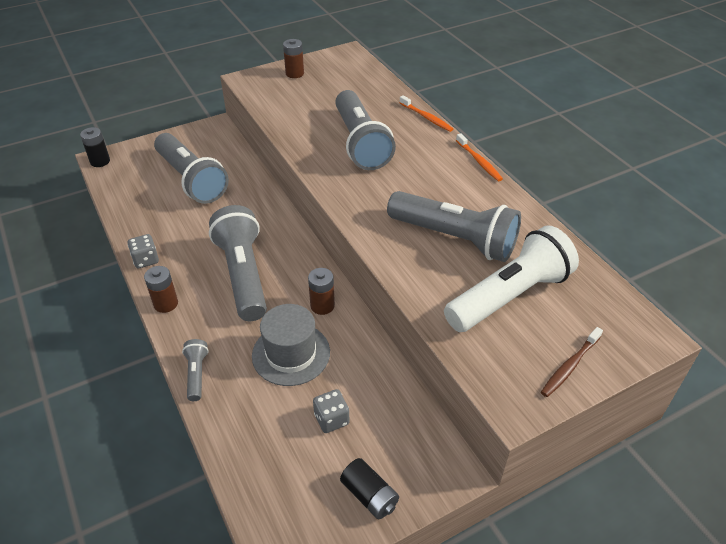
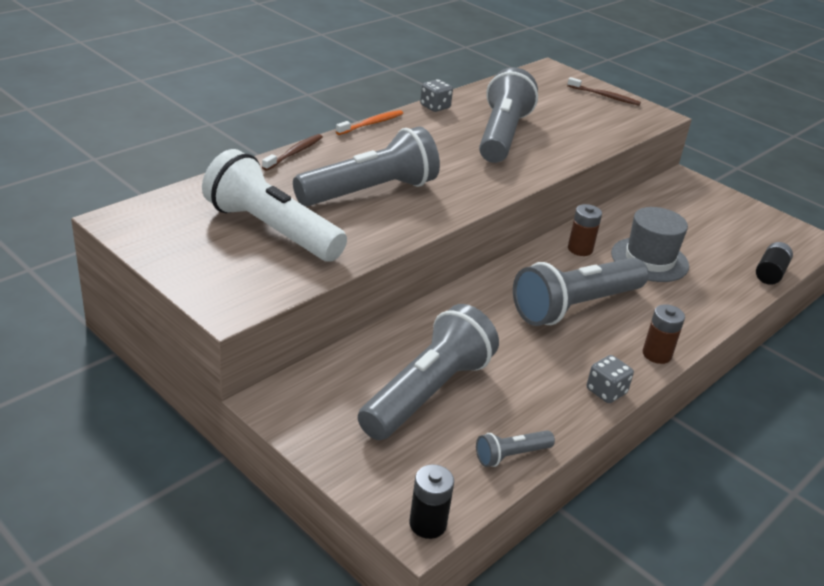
camera: 110 degrees left, 10 degrees down
grey flashlight [182,339,209,401] -> grey flashlight moved to [476,430,555,467]
brown battery [283,39,304,78] -> none
grey dice [313,389,350,433] -> grey dice moved to [420,79,453,112]
black battery [340,458,399,519] -> black battery moved to [756,242,793,285]
orange toothbrush [399,95,453,132] -> brown toothbrush [262,134,323,171]
white flashlight [444,225,579,332] -> white flashlight moved to [202,149,347,262]

